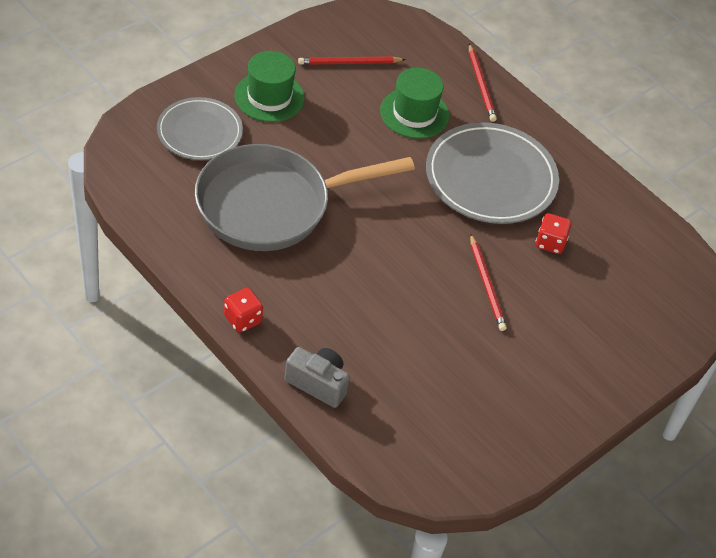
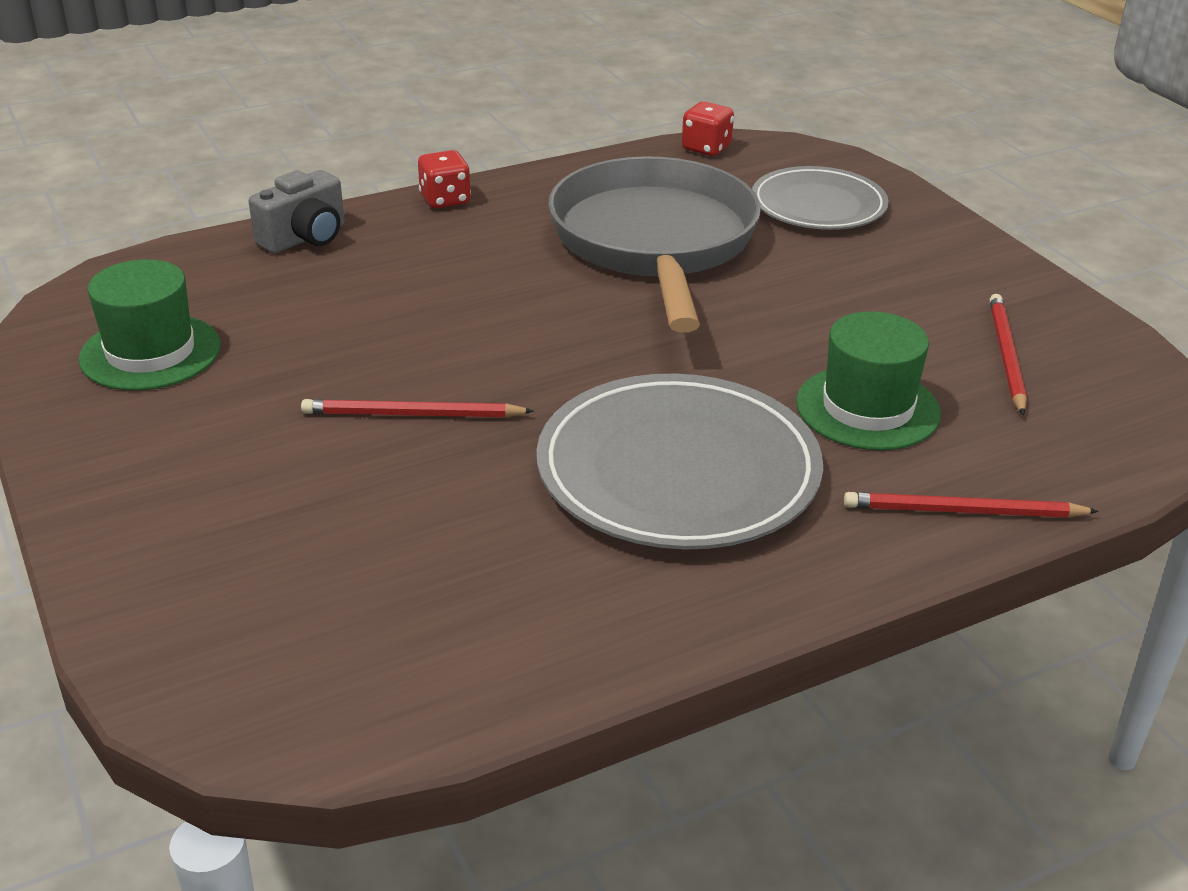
camera: 110 degrees right, 15 degrees down
green hat [235,51,305,122] -> green hat moved to [79,259,221,391]
red dice [536,213,572,254] -> red dice moved to [682,101,734,156]

